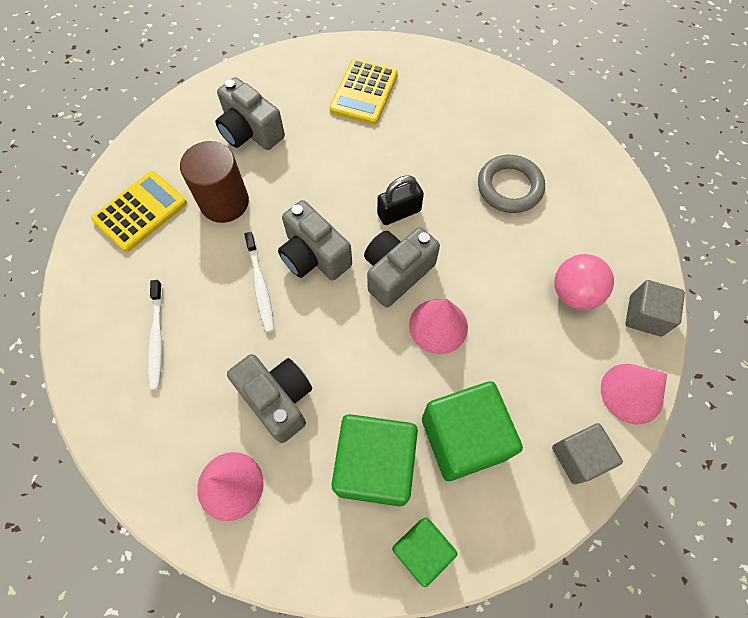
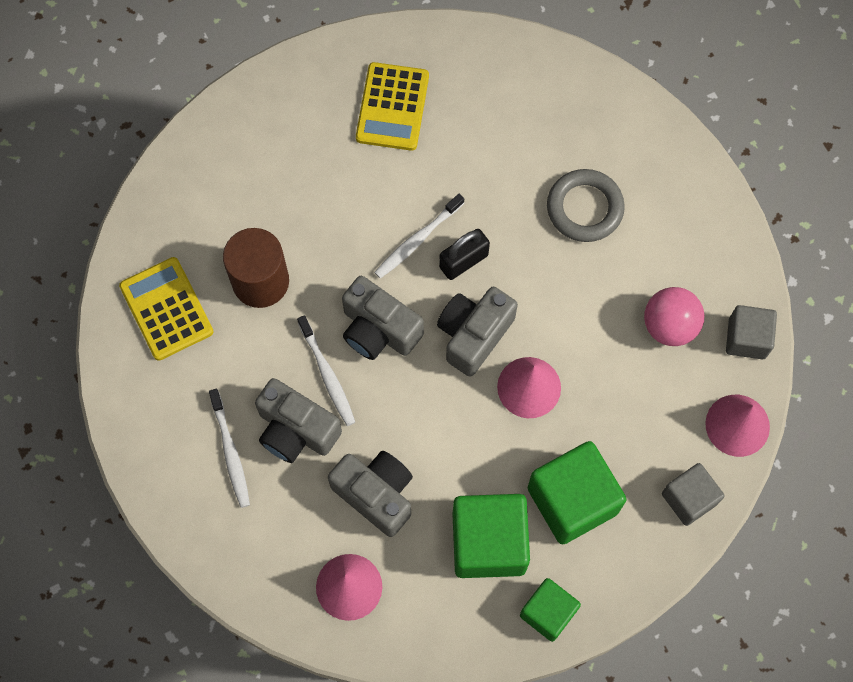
camera: 10 degrees left, 5 degrees up
yellow calculator [91,171,187,252] -> yellow calculator turned 60 degrees counterclockwise [119,257,214,361]
grey camera [215,77,285,150] -> grey camera moved to [255,378,342,463]
none -> white toothbrush [374,194,464,279]

